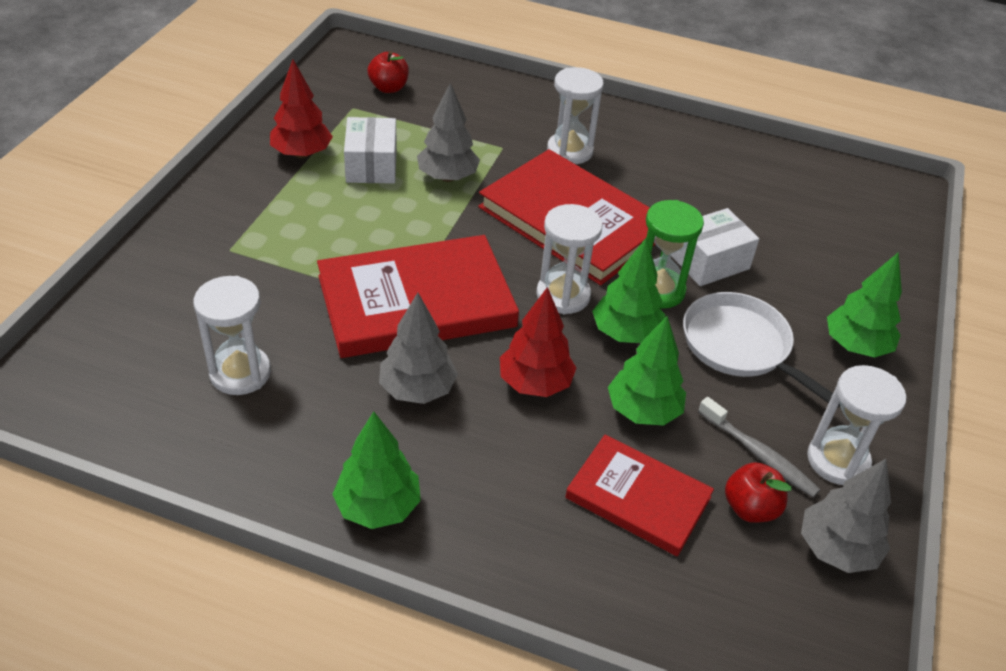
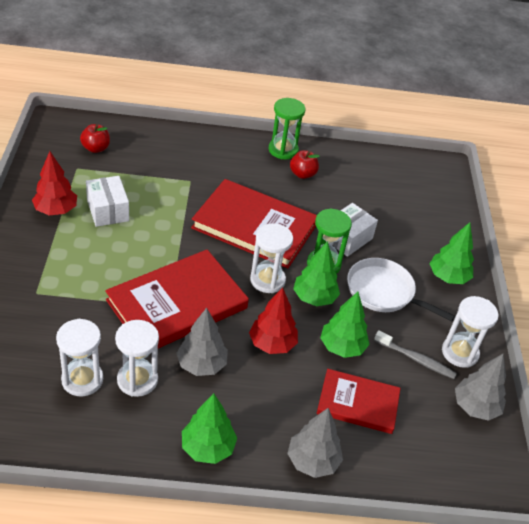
camera: 20 degrees left, 0 degrees up
grey tree [417,83,480,182] -> grey tree moved to [287,408,343,478]
white hourglass [547,67,604,164] -> white hourglass moved to [115,320,159,397]
red apple [725,462,791,523] -> red apple moved to [290,150,320,179]
none -> green hourglass [269,98,305,159]

